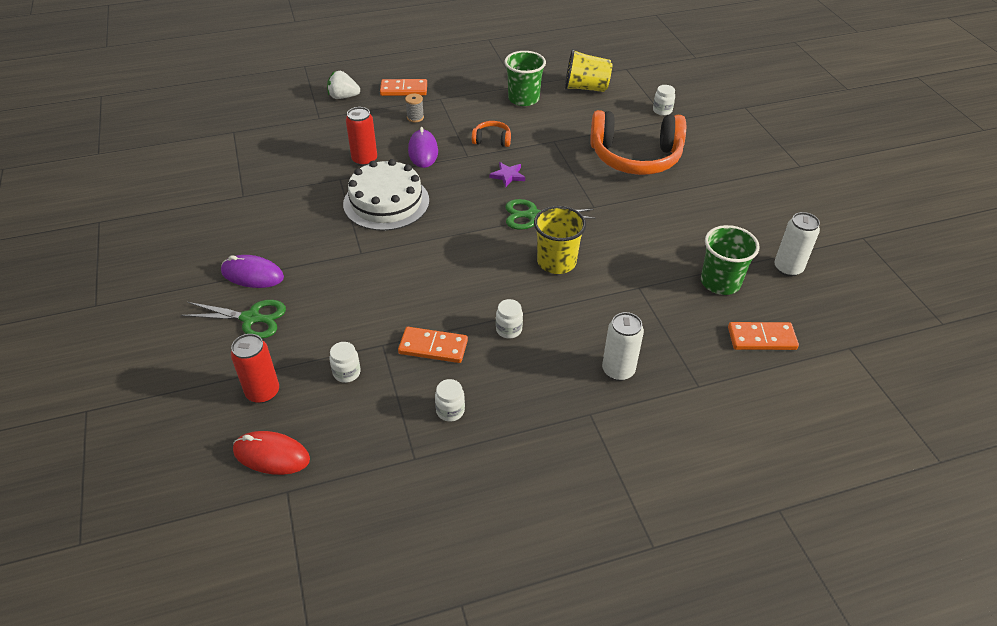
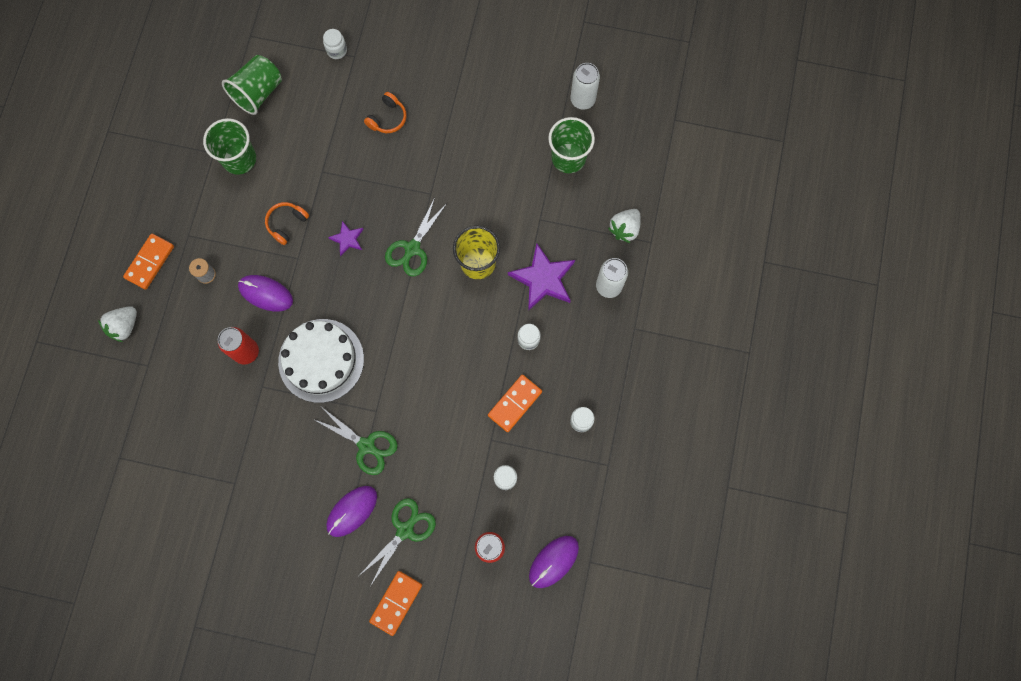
camera: 60 degrees left, 30 degrees up
red mouse [233,431,310,475] -> purple mouse [529,536,579,588]
yellow cup [565,49,612,92] -> green cup [222,55,282,115]
orange headphones [590,110,686,175] -> orange headphones [364,92,407,133], size x0.42
orange domino [728,322,799,350] -> orange domino moved to [369,571,422,636]
none -> green scissors [313,408,398,475]
none -> purple star [508,244,575,311]
none -> white strawberry [608,209,641,243]

